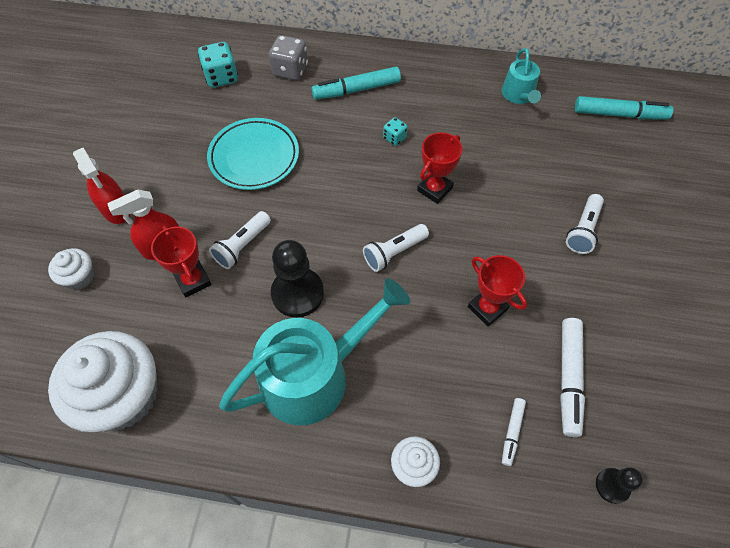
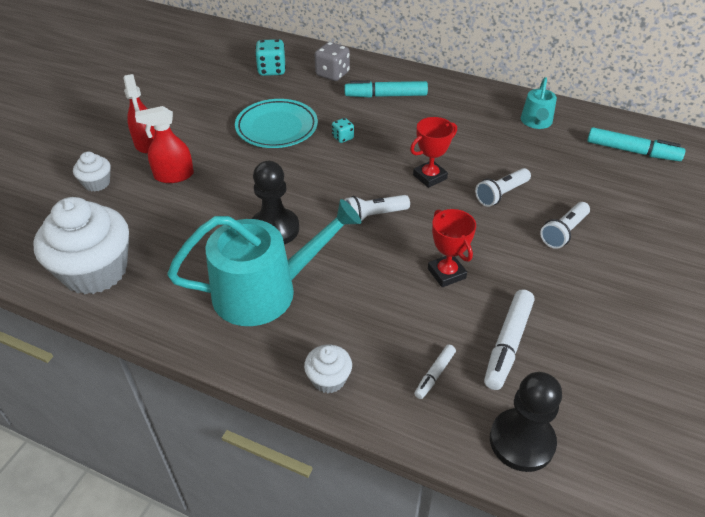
camera: 15 degrees right, 15 degrees down
red trophy [151,226,212,297] -> none
white flashlight [209,211,271,269] -> white flashlight moved to [475,168,531,207]
turquoise dice [383,117,408,146] -> turquoise dice moved to [332,118,354,143]
black pawn [596,467,643,504] -> black pawn [490,372,562,472], size x1.85

